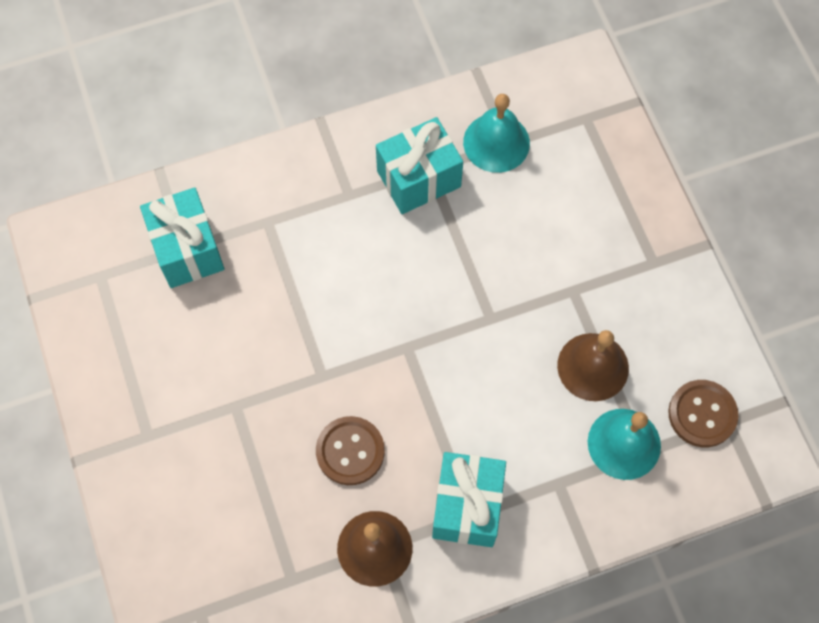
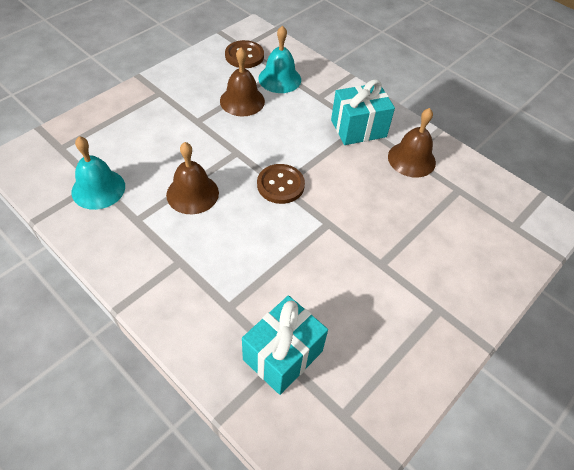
camera: 120 degrees left, 15 degrees down
brown button [316,416,385,485] -> brown button moved to [257,164,305,204]
turquoise gift [376,117,463,214] -> none
none -> brown bell [166,142,219,214]

